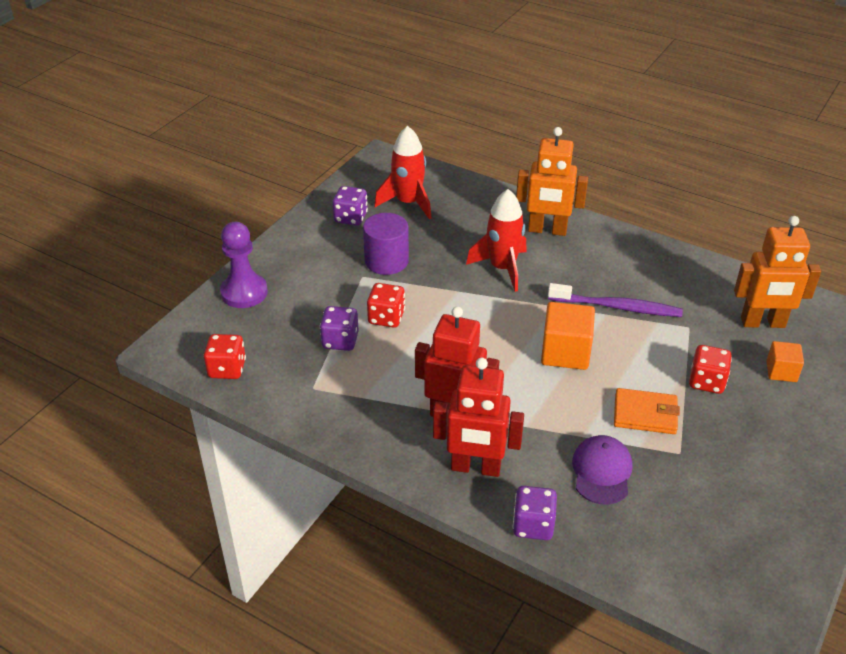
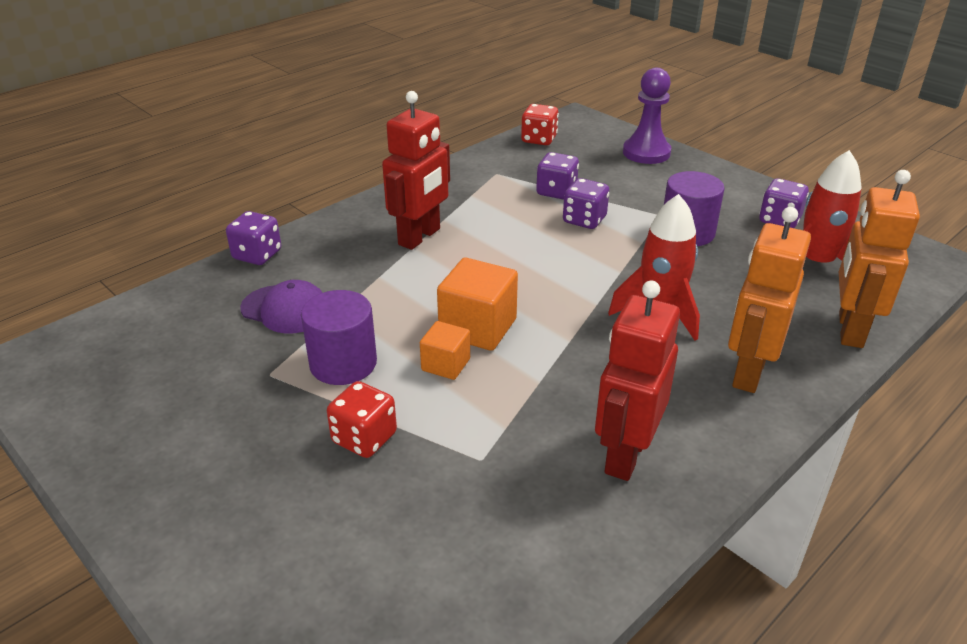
camera: 105 degrees right, 5 degrees down
red dice [367,283,405,328] -> purple dice [563,178,609,229]
red robot [433,358,524,477] -> red robot moved to [595,281,680,481]
purple toothbrush [548,283,683,317] -> none
orange wallet [614,388,680,434] -> purple cylinder [301,290,377,385]
orange robot [734,216,821,328] -> orange robot moved to [839,170,920,348]
orange cube [766,341,804,382] -> orange cube moved to [420,321,470,380]

